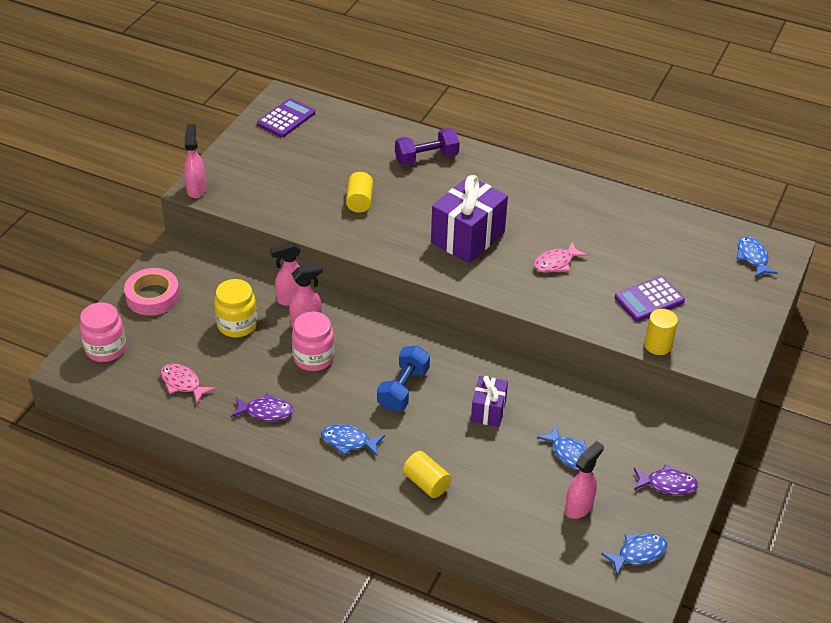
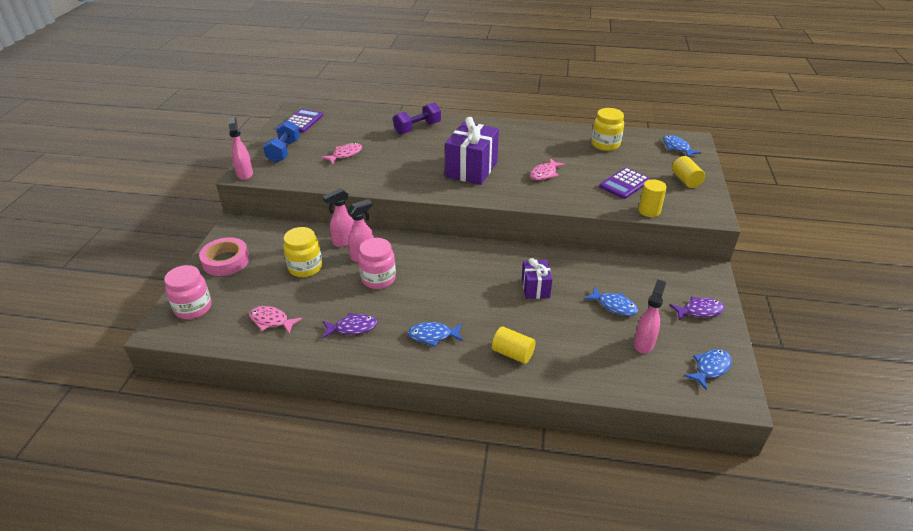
camera: 15 degrees left, 5 degrees down
yellow cylinder [346,172,373,213] -> yellow cylinder moved to [672,156,705,188]
blue dumbbell [377,345,430,411] -> blue dumbbell moved to [263,120,300,163]
none -> pink fish [321,143,362,165]
none -> yellow jar [591,108,624,151]

